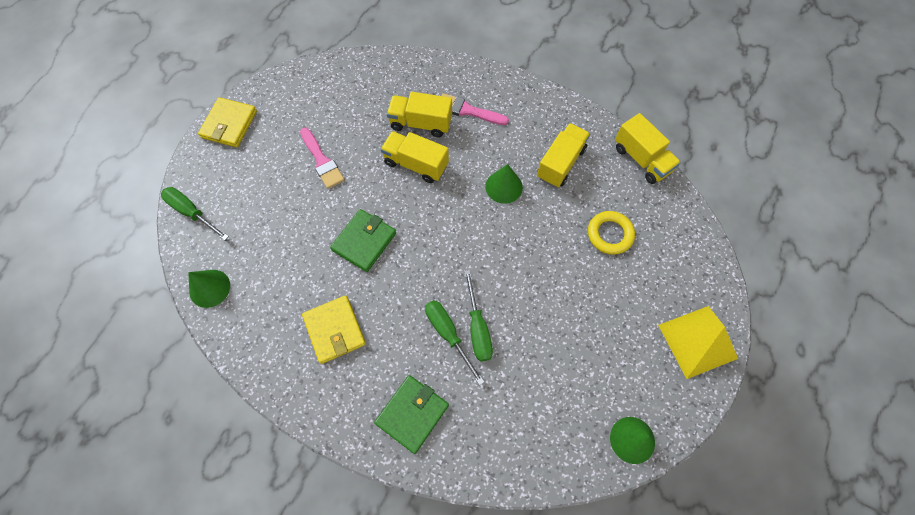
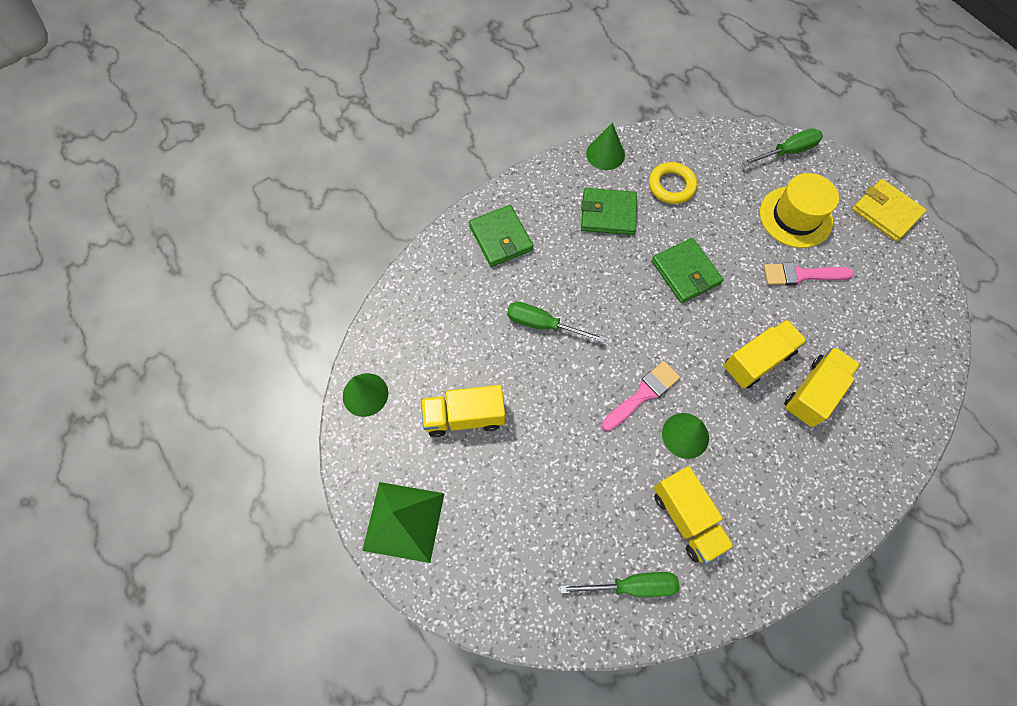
camera: 120 degrees right, 0 degrees up
green cone [188,270,230,308] -> green cone moved to [586,123,625,170]
yellow wallet [302,295,366,364] -> green wallet [581,188,637,235]
green screwdriver [425,300,484,385] -> green screwdriver moved to [560,572,679,597]
pink brush [441,93,509,125] -> pink brush moved to [602,361,680,431]
yellow ring [588,211,635,255] -> yellow ring moved to [649,162,697,204]
yellow truck [615,113,681,184] -> yellow truck moved to [421,385,505,437]
yellow pyramid [658,306,738,379] -> green pyramid [362,482,445,563]
none -> yellow hat [760,173,839,248]

